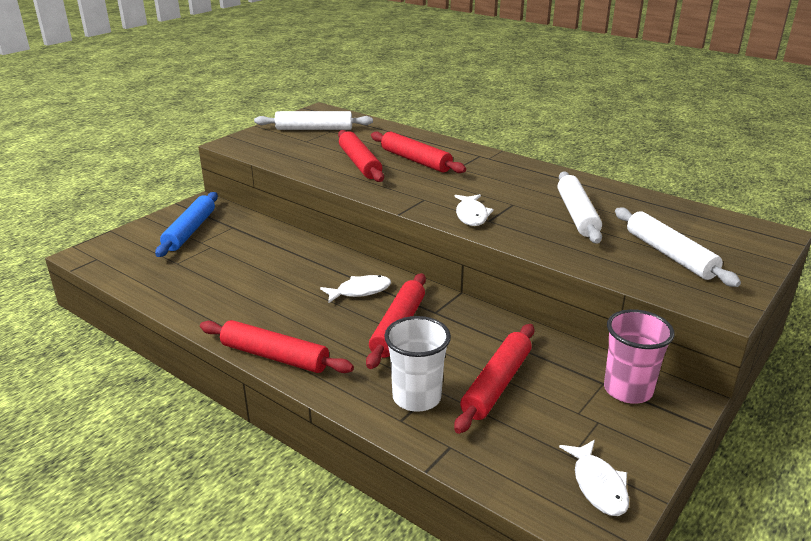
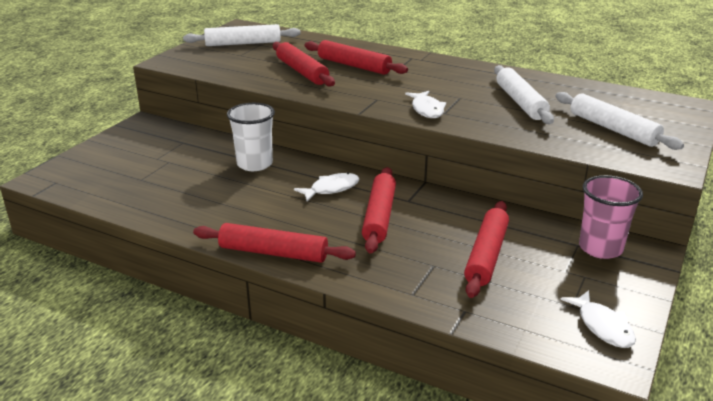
camera: 10 degrees left, 0 degrees up
blue rolling pin [155,192,218,257] -> none
white cup [384,316,451,412] -> white cup moved to [227,103,275,171]

